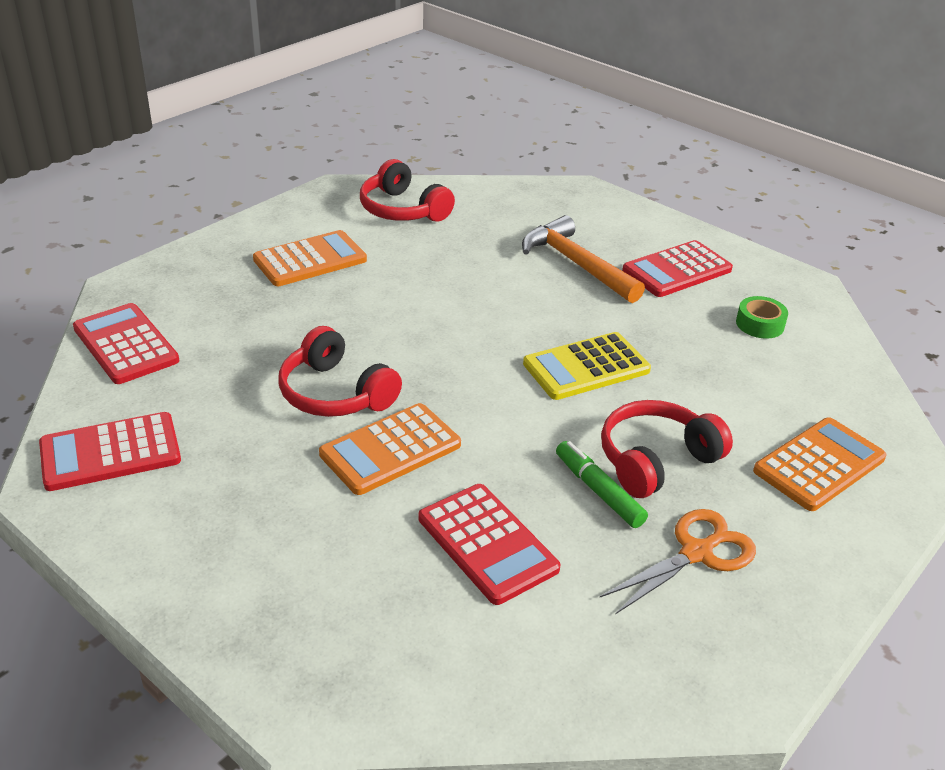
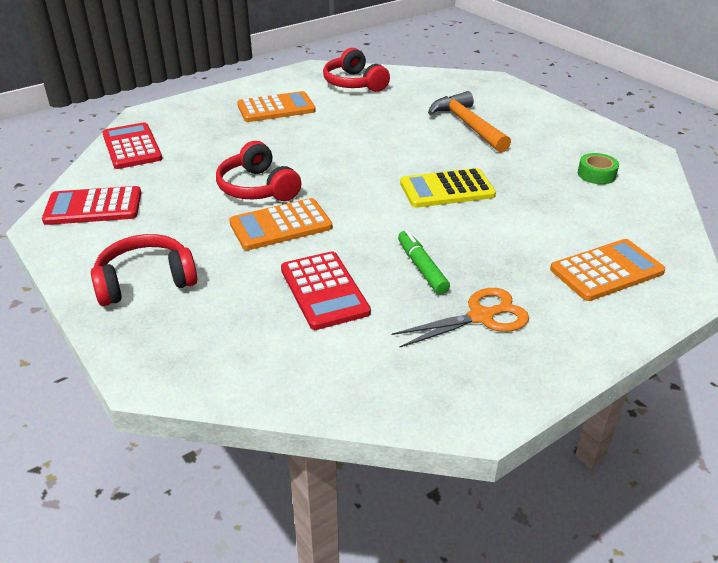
camera: 15 degrees right, 0 degrees up
red headphones [601,400,733,498] -> red headphones moved to [91,234,197,306]
red calculator [622,240,733,297] -> none

